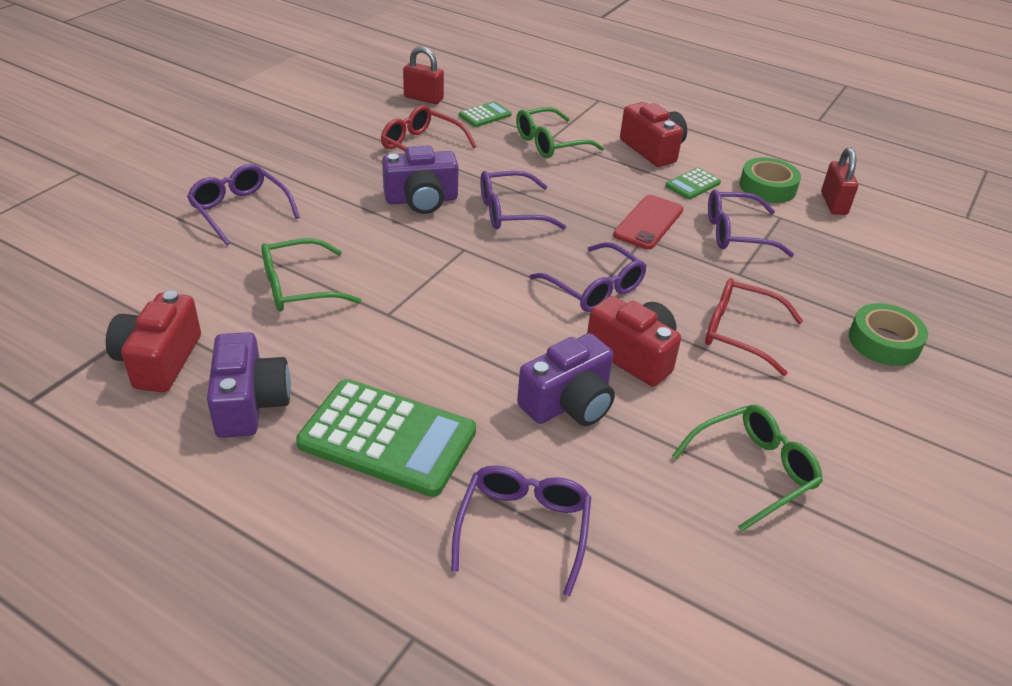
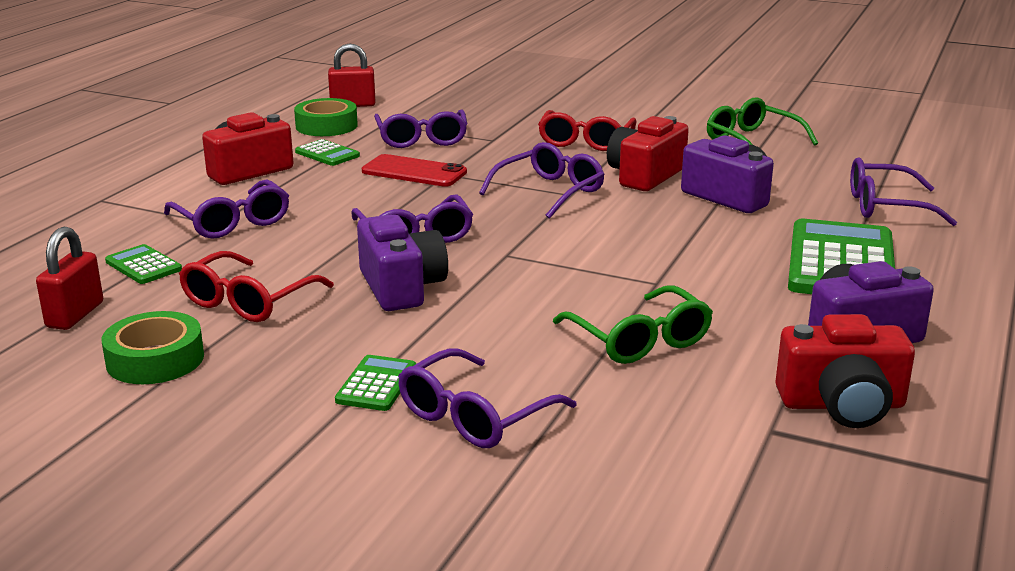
camera: 95 degrees left, 15 degrees down
green glasses [516,107,604,158] -> purple glasses [164,179,289,239]
green tape [849,303,928,366] -> green tape moved to [102,311,204,384]
none -> green calculator [335,355,416,411]

